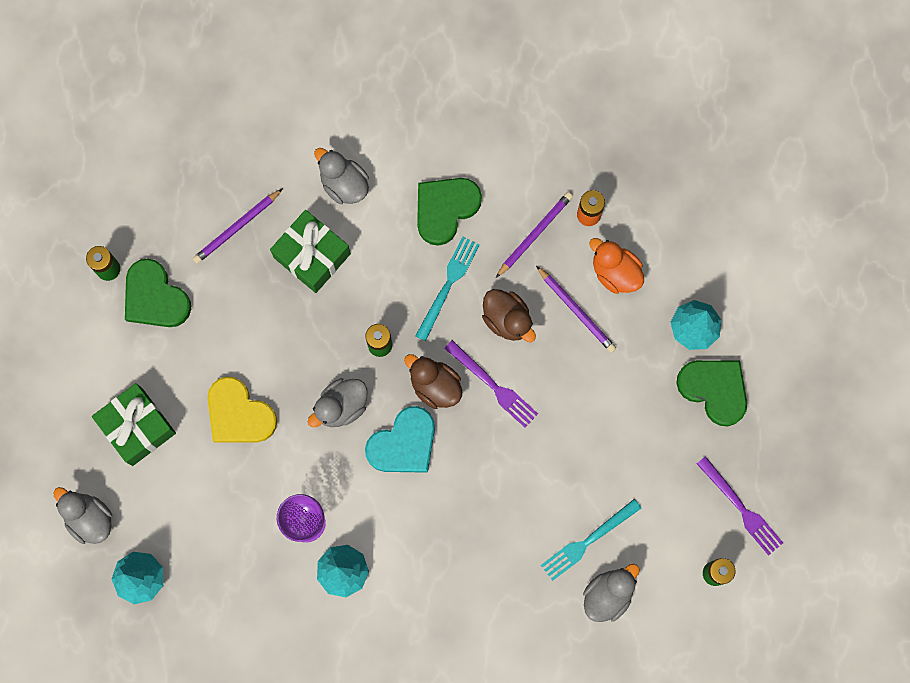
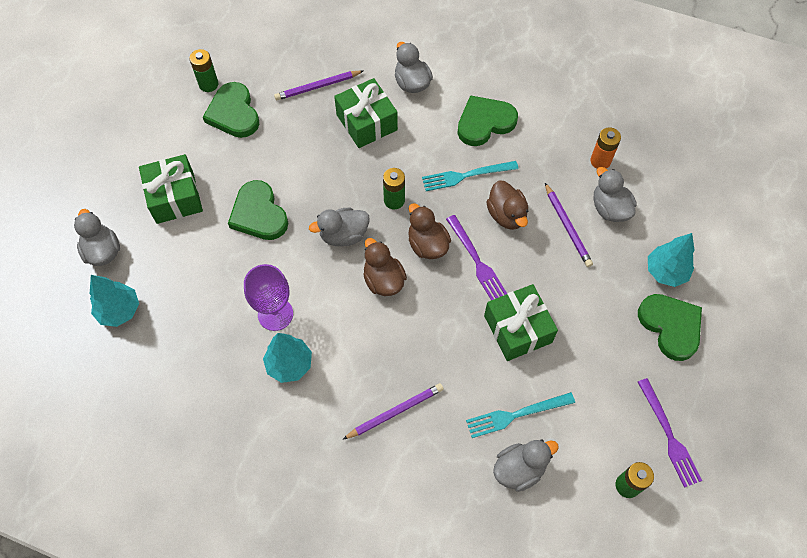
camera: 20 degrees right, 15 degrees down
yellow heart [207,376,277,443] -> green heart [228,180,288,240]
turquoise heart [365,406,435,473] -> brown duck [363,238,407,296]
turquoise fork [415,237,480,341] -> turquoise fork turned 150 degrees counterclockwise [422,161,519,191]
purple pencil [496,192,573,278] -> purple pencil moved to [342,383,444,440]
orange duck [589,238,644,294] -> grey duck [594,167,636,222]
none -> green gift [484,284,558,361]

